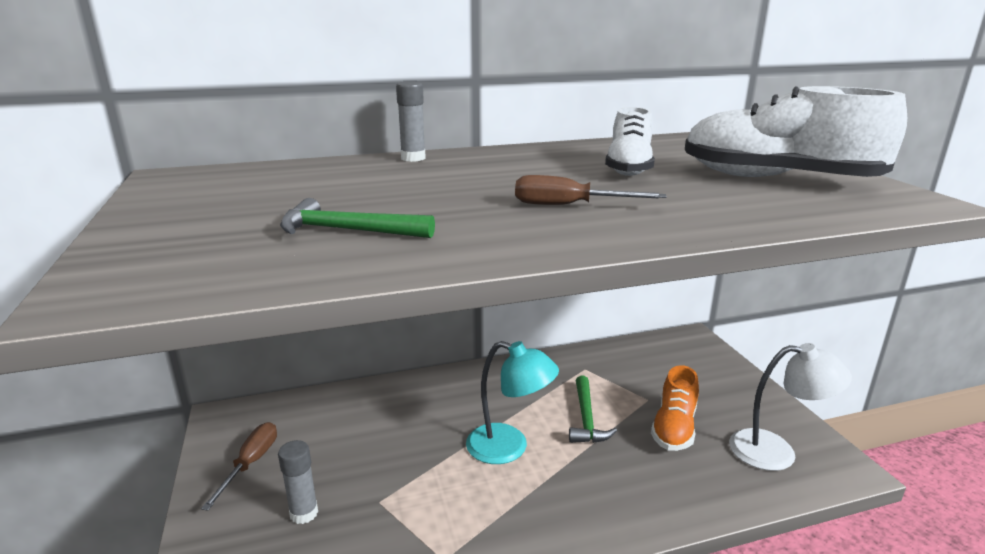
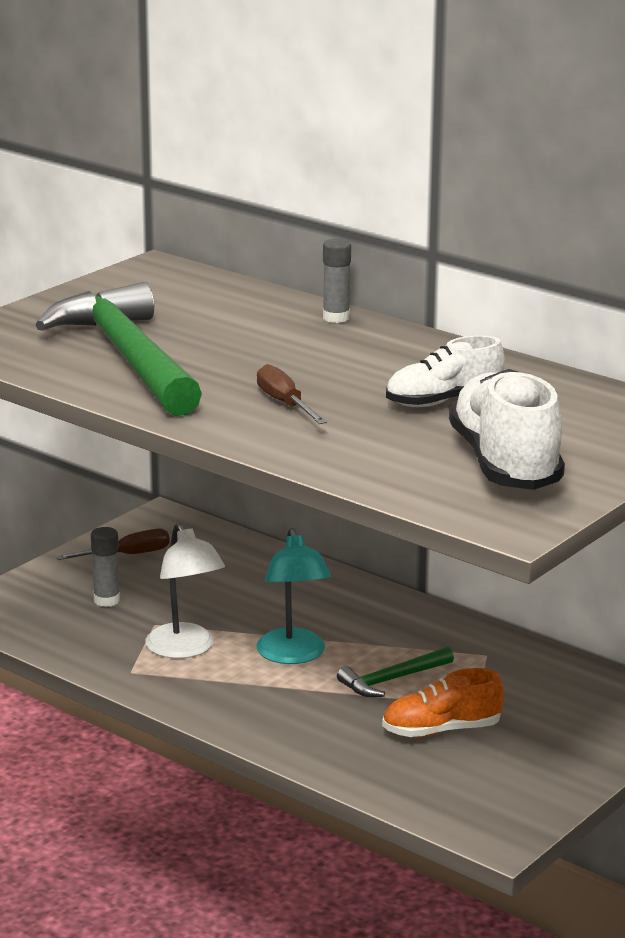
camera: 55 degrees right, 0 degrees up
green hammer [280,198,435,238] -> green hammer [36,282,202,416], size x2.25
white lamp [729,343,852,471] -> white lamp moved to [145,523,225,659]

